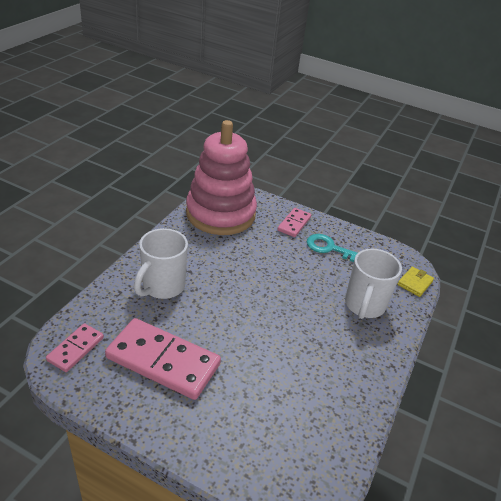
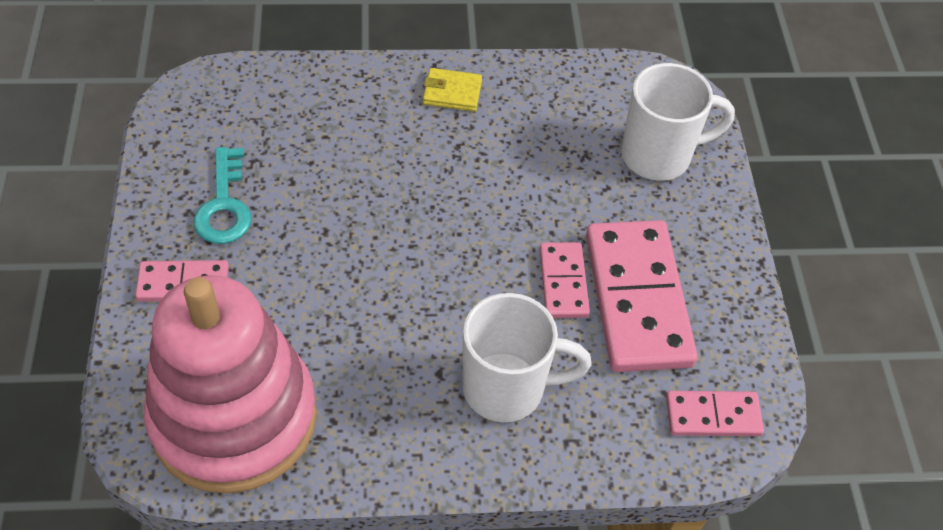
camera: 120 degrees left, 15 degrees up
white mug [345,248,402,319] -> white mug moved to [621,63,735,181]
yellow wallet [397,267,434,297] -> yellow wallet moved to [423,68,482,111]
none -> pink domino [540,242,590,318]

